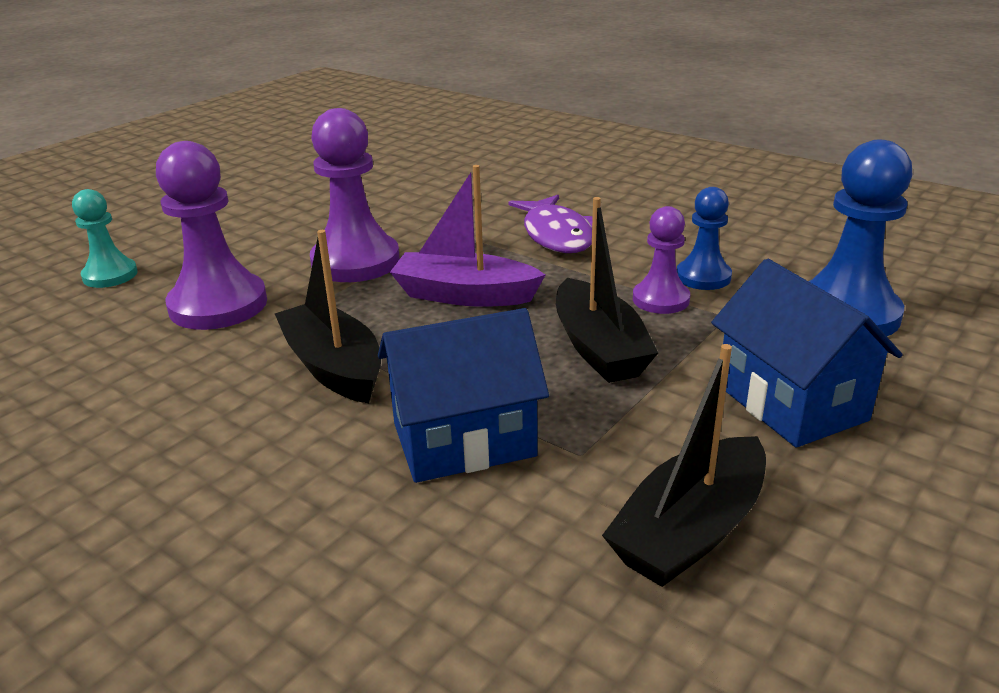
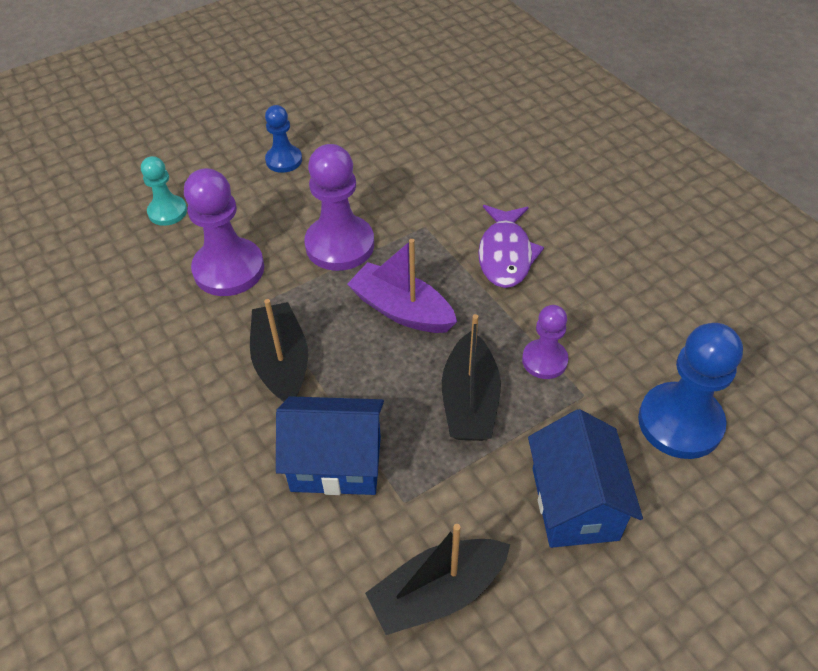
camera: 20 degrees right, 20 degrees up
blue pawn [677,187,732,290] -> blue pawn moved to [265,105,302,173]

